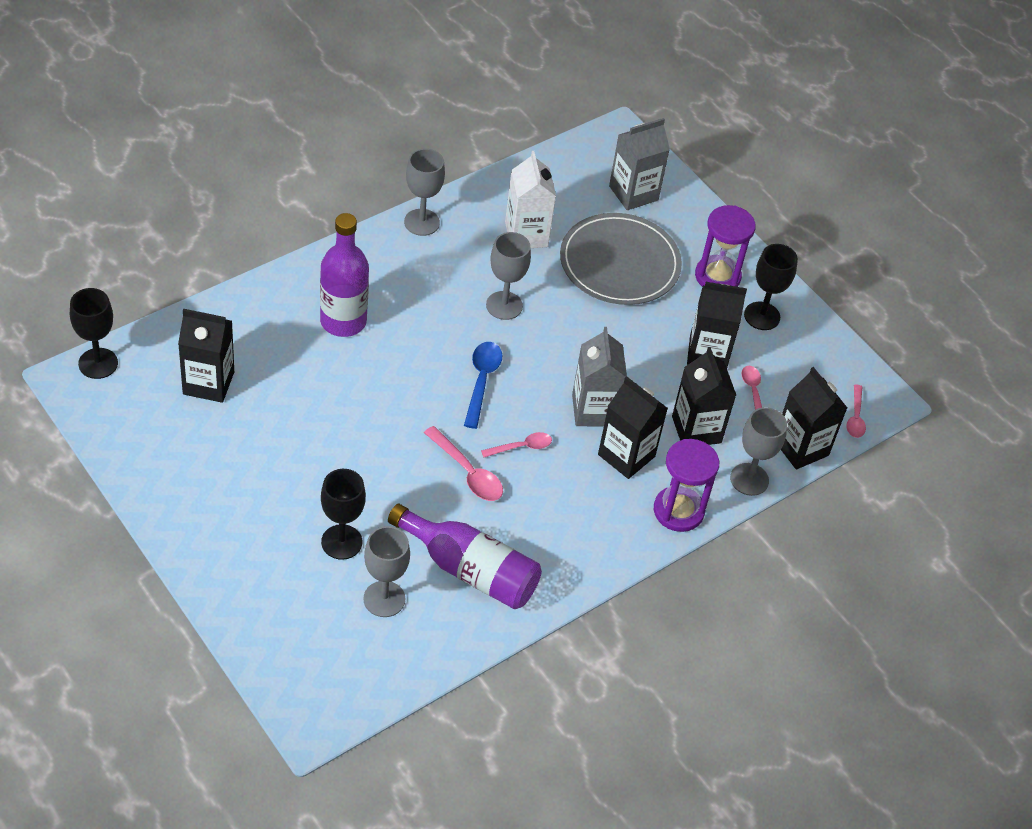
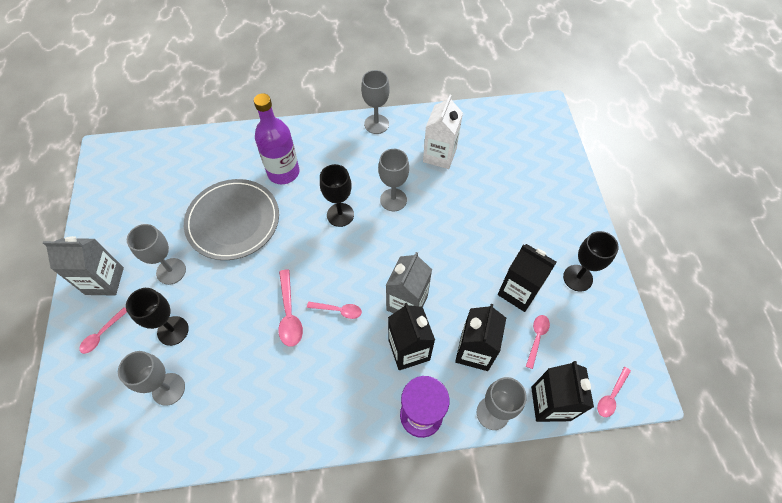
camera: 35 degrees right, 10 degrees up
black goblet [70,288,118,379] -> black goblet moved to [320,164,354,227]
black carton [178,309,234,403] -> none
purple bottle [388,504,542,609] -> none
blue spoon [464,342,503,429] -> none
grey plate [560,213,682,305] -> grey plate moved to [184,179,279,260]
grey carton [609,118,670,210] -> grey carton moved to [43,236,124,296]
purple hourglass [695,205,756,287] -> none
none -> pink spoon [79,307,127,354]
none -> grey goblet [127,224,186,285]

